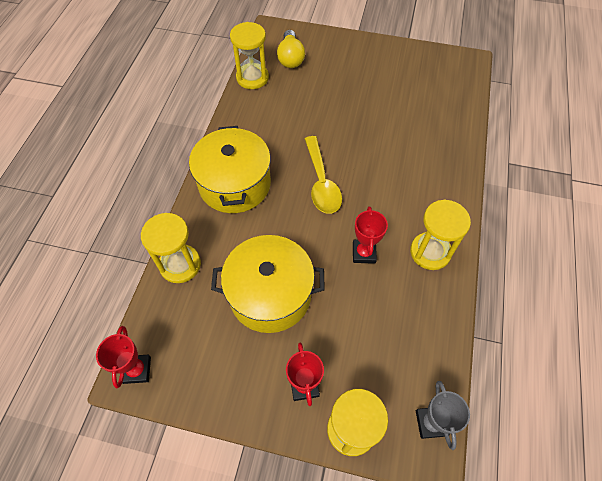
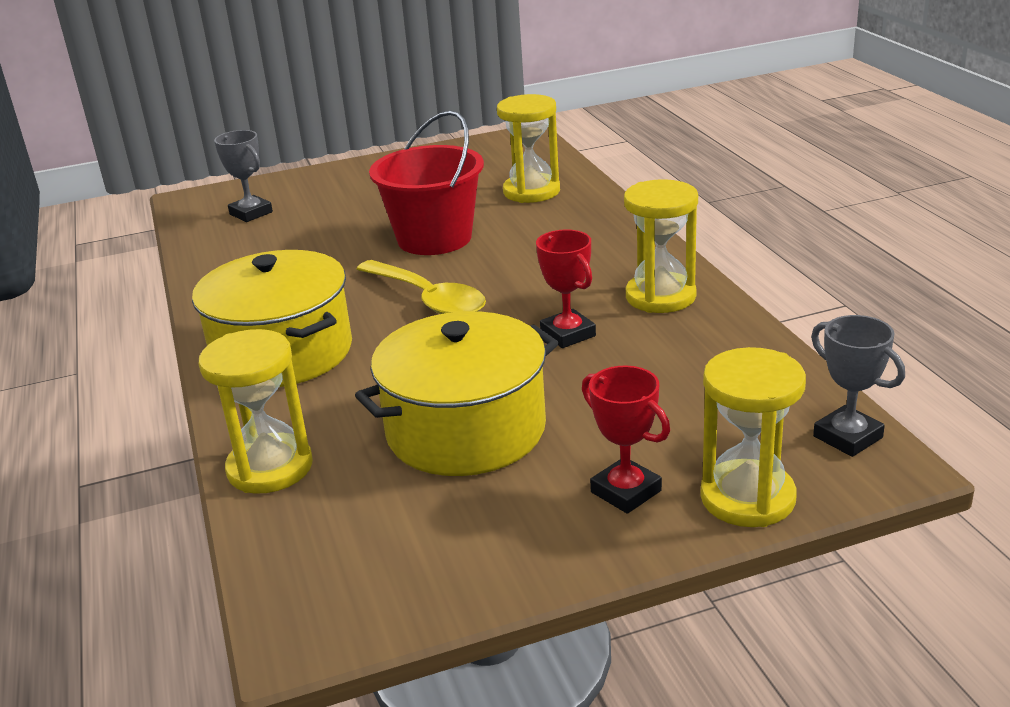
camera: 30 degrees left, 30 degrees down
red trophy [96,326,151,388] -> none
yellow hourglass [230,22,269,89] -> yellow hourglass moved to [497,94,560,203]
yellow light bulb [277,30,305,68] -> grey trophy [214,130,273,222]
none -> red bucket [369,110,484,255]

